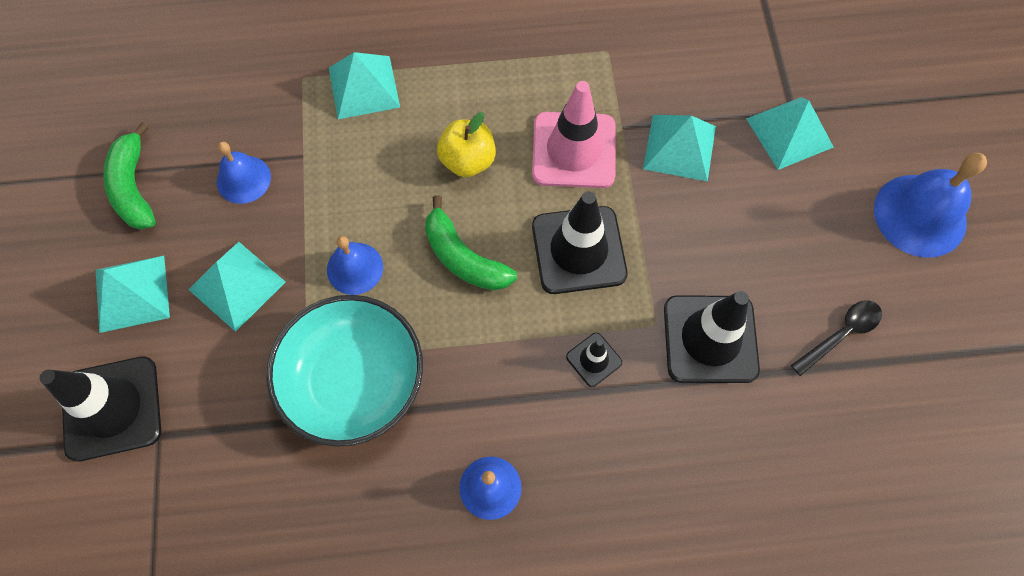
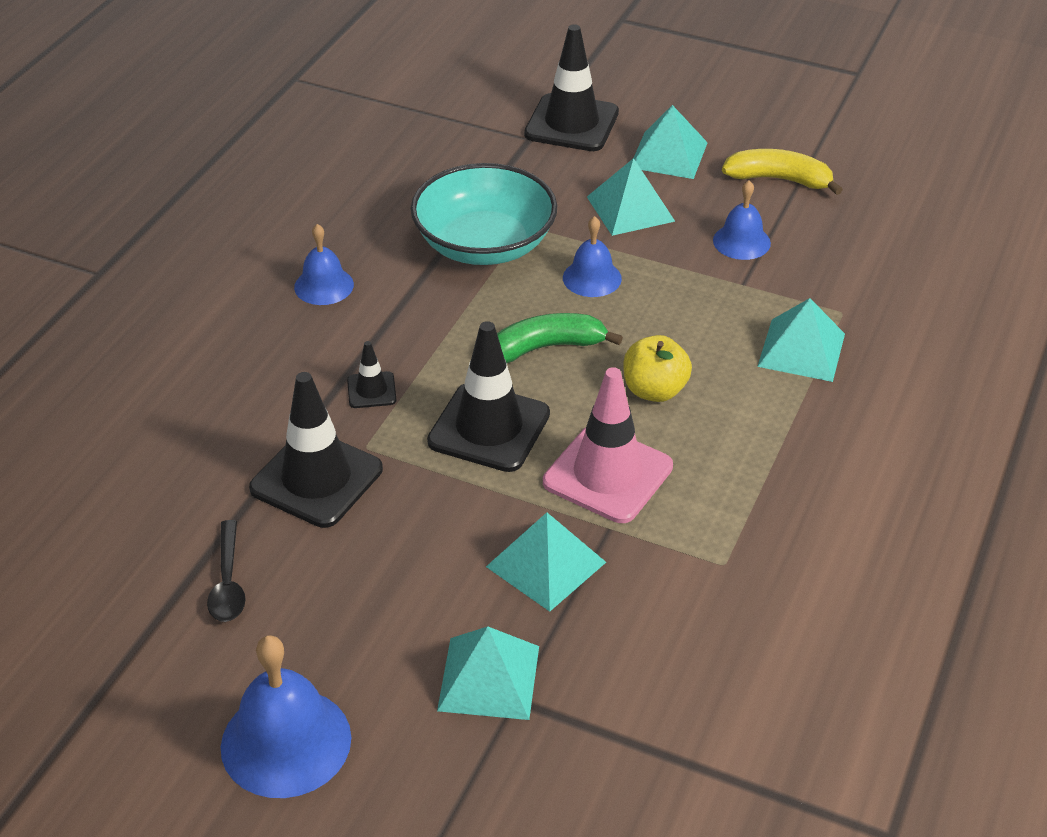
camera: 120 degrees right, 25 degrees down
green banana [103,122,156,230] -> yellow banana [722,149,843,195]

